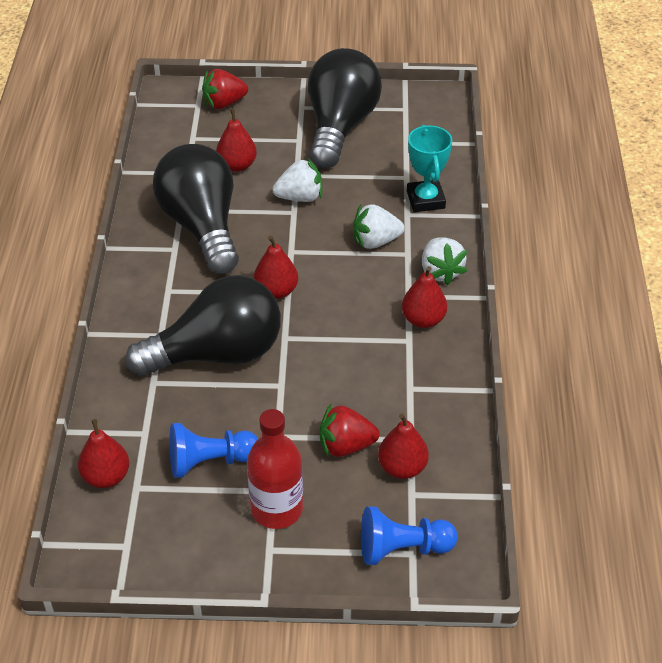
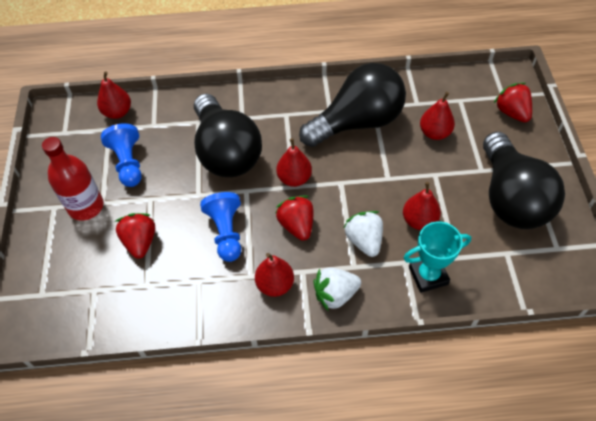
camera: 85 degrees right, 10 degrees up
white strawberry [273,157,322,202] -> none
black light bulb [308,48,382,168] -> black light bulb turned 75 degrees clockwise [483,132,565,229]
blue pawn [361,506,458,565] -> blue pawn moved to [200,192,241,262]
red pear [378,413,429,479] -> red pear moved to [403,182,441,230]
none -> red strawberry [275,195,313,241]

